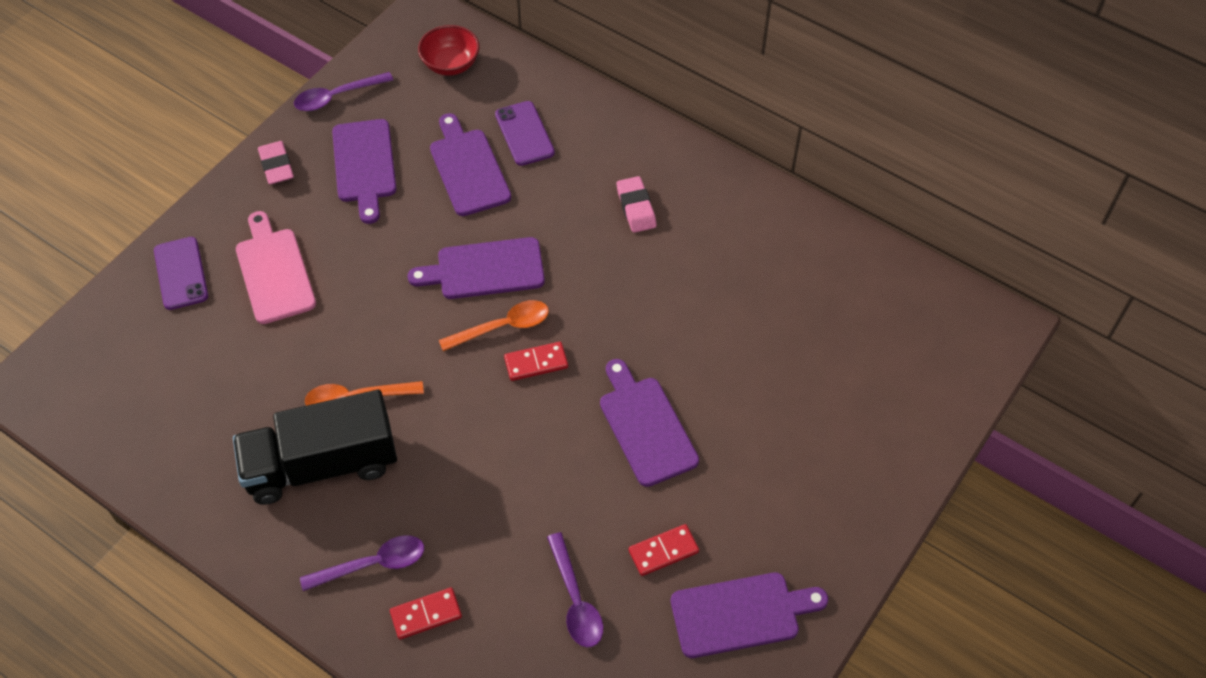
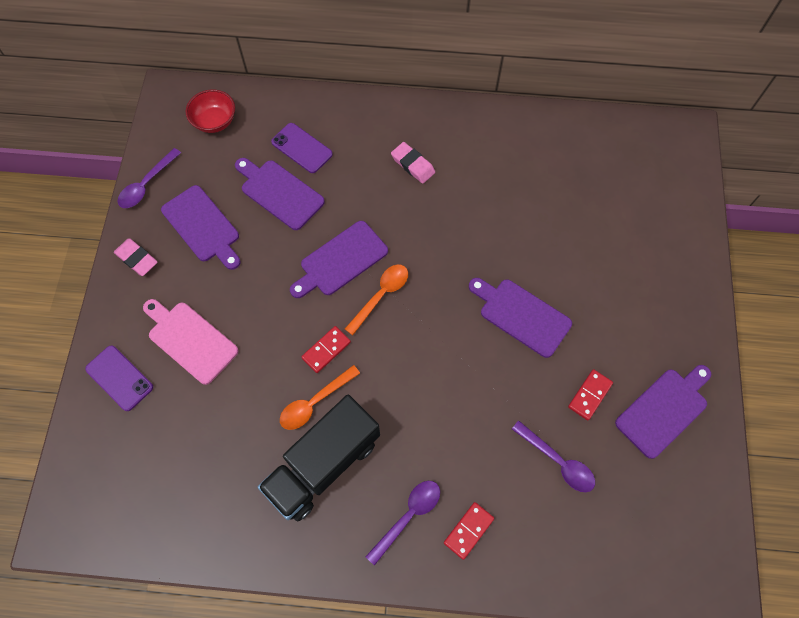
camera: 30 degrees left, 10 degrees up
red domino [504,342,568,381] -> red domino moved to [302,326,351,373]

